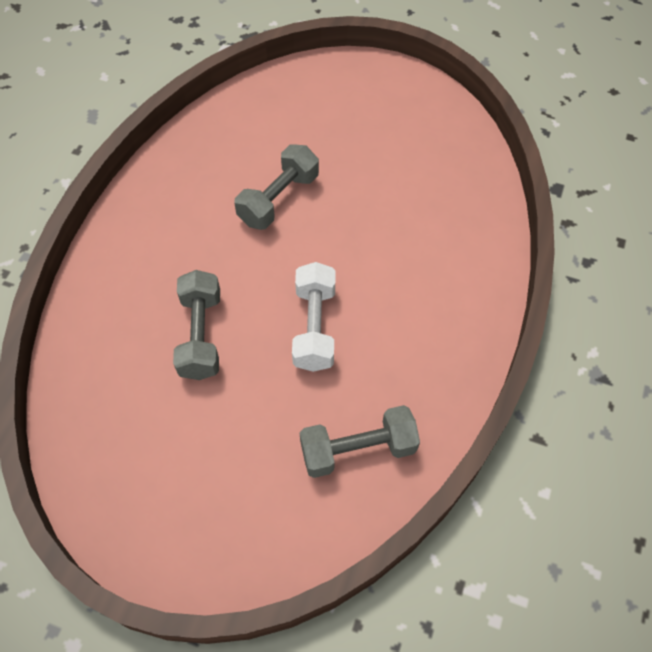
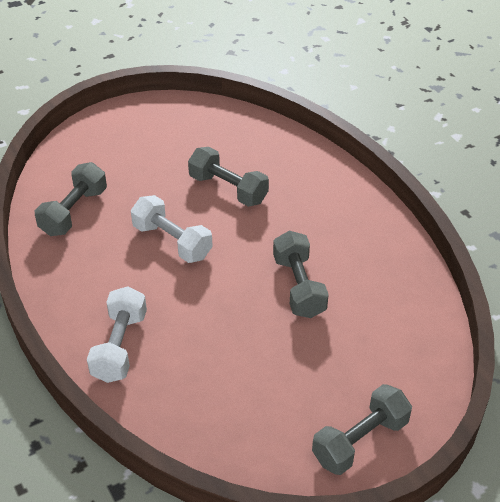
camera: 130 degrees right, 15 degrees down
none -> white dumbbell [87,286,147,383]
none -> grey dumbbell [312,384,412,475]

